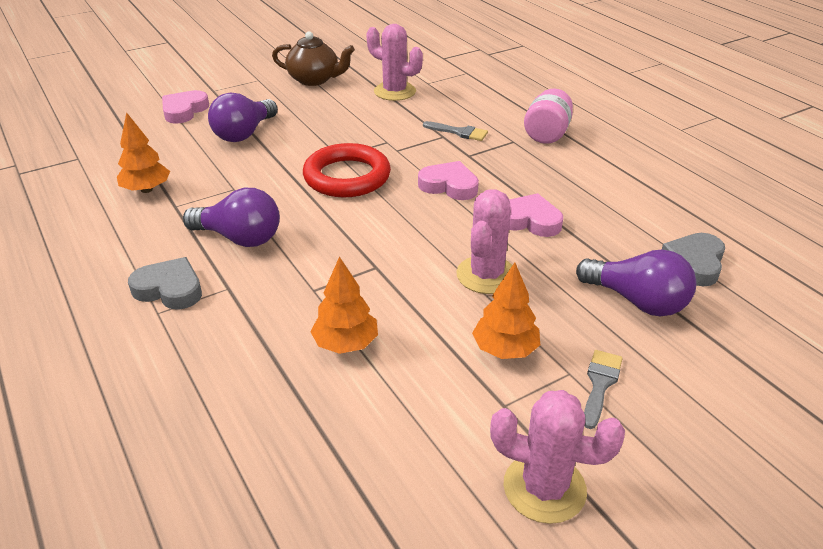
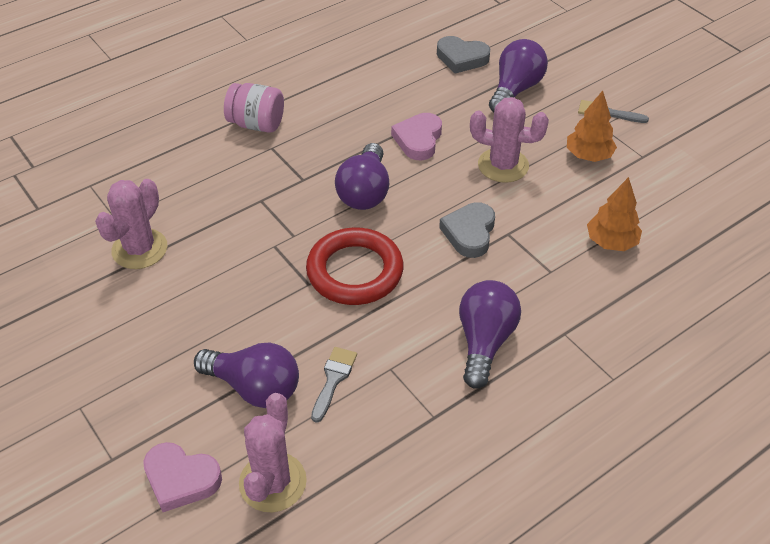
camera: 95 degrees left, 10 degrees up
orange tree [117,112,170,193] -> none
grey heart [128,257,202,310] -> grey heart moved to [439,202,495,258]
brown teapot [272,32,355,86] -> none
pink heart [418,161,479,200] -> purple light bulb [335,143,389,210]
grey brush [423,121,488,141] -> grey brush moved to [311,347,357,423]
pink cactus [490,390,625,524] -> pink cactus moved to [239,393,307,512]

